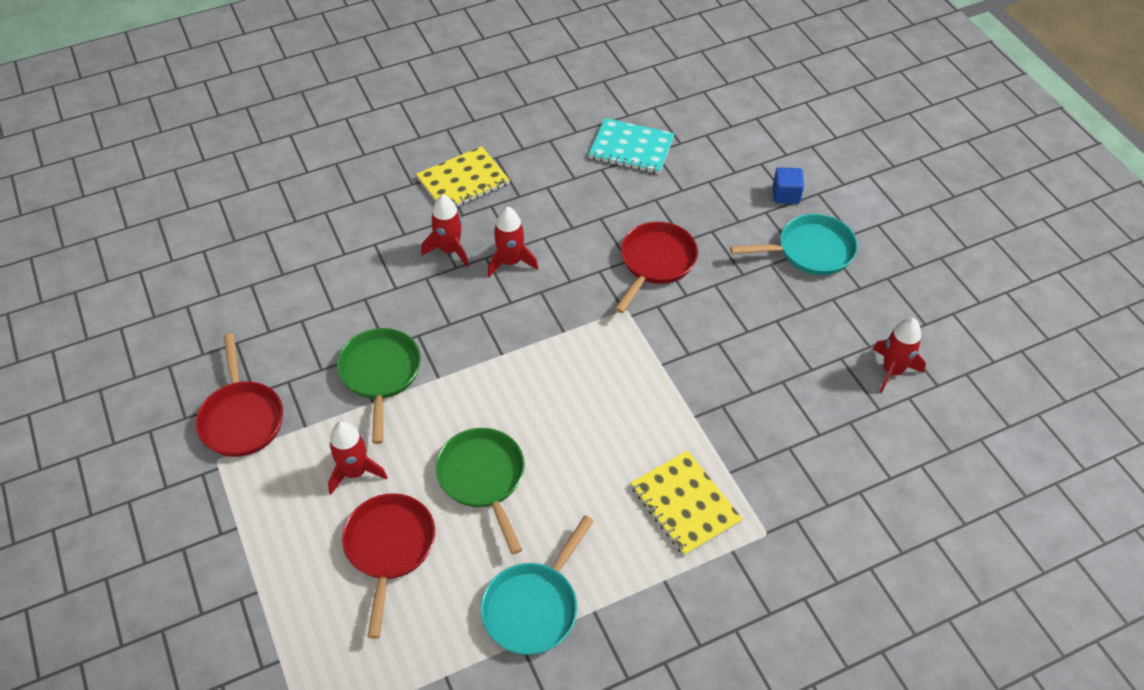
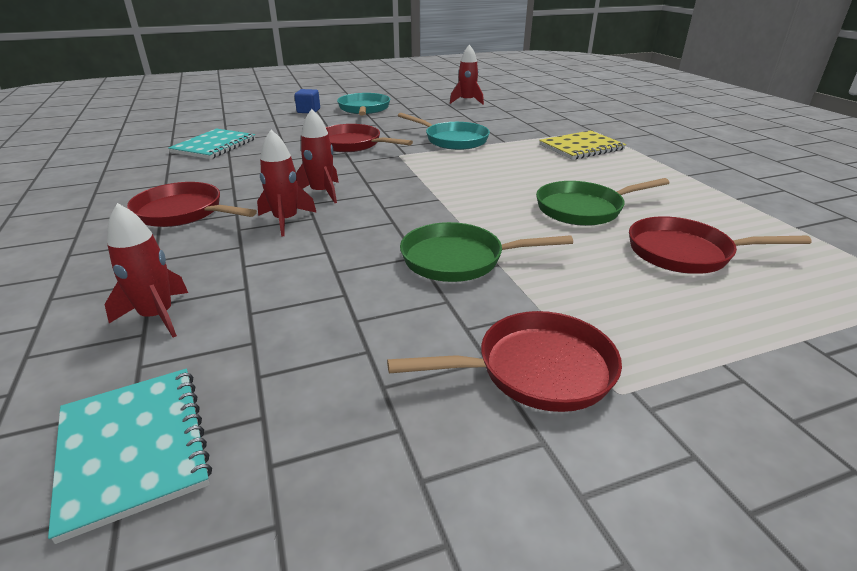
camera: 85 degrees left, 20 degrees down
red rocket [328,421,388,494] -> red rocket moved to [105,203,188,337]
yellow notebook [416,146,510,207] -> red pan [127,182,257,227]
turquoise pan [481,515,594,655] -> turquoise pan moved to [398,113,490,150]
none -> turquoise notebook [48,369,212,544]

